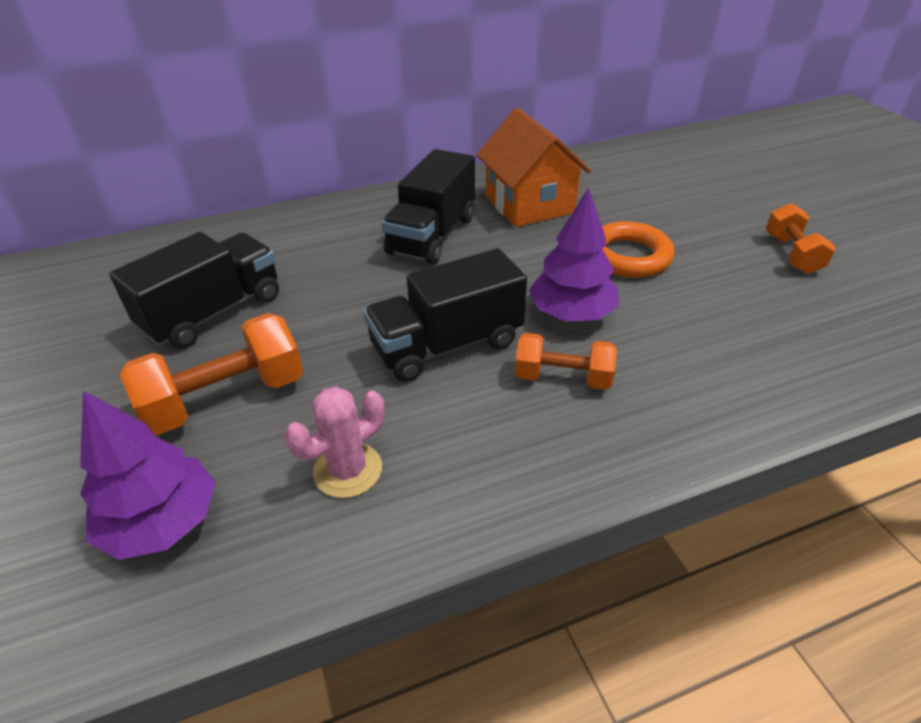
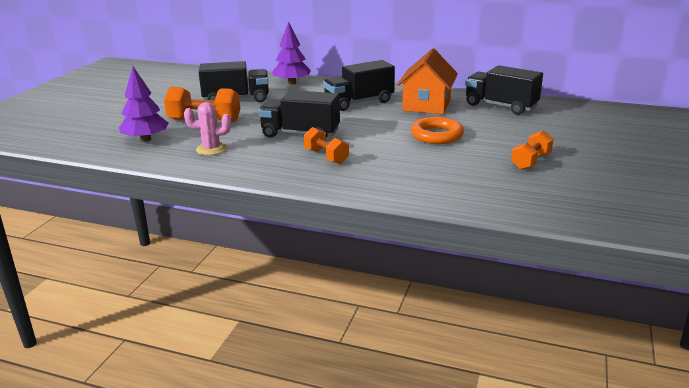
camera: 40 degrees right, 15 degrees down
purple tree [529,187,619,321] -> purple tree moved to [272,21,311,84]
none -> black truck [465,65,543,115]

